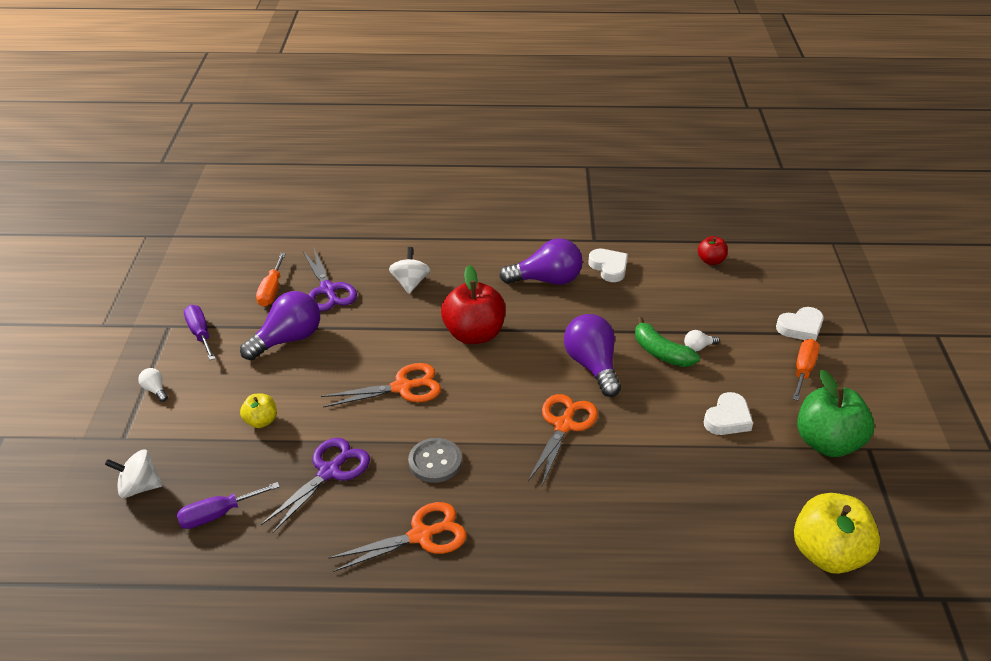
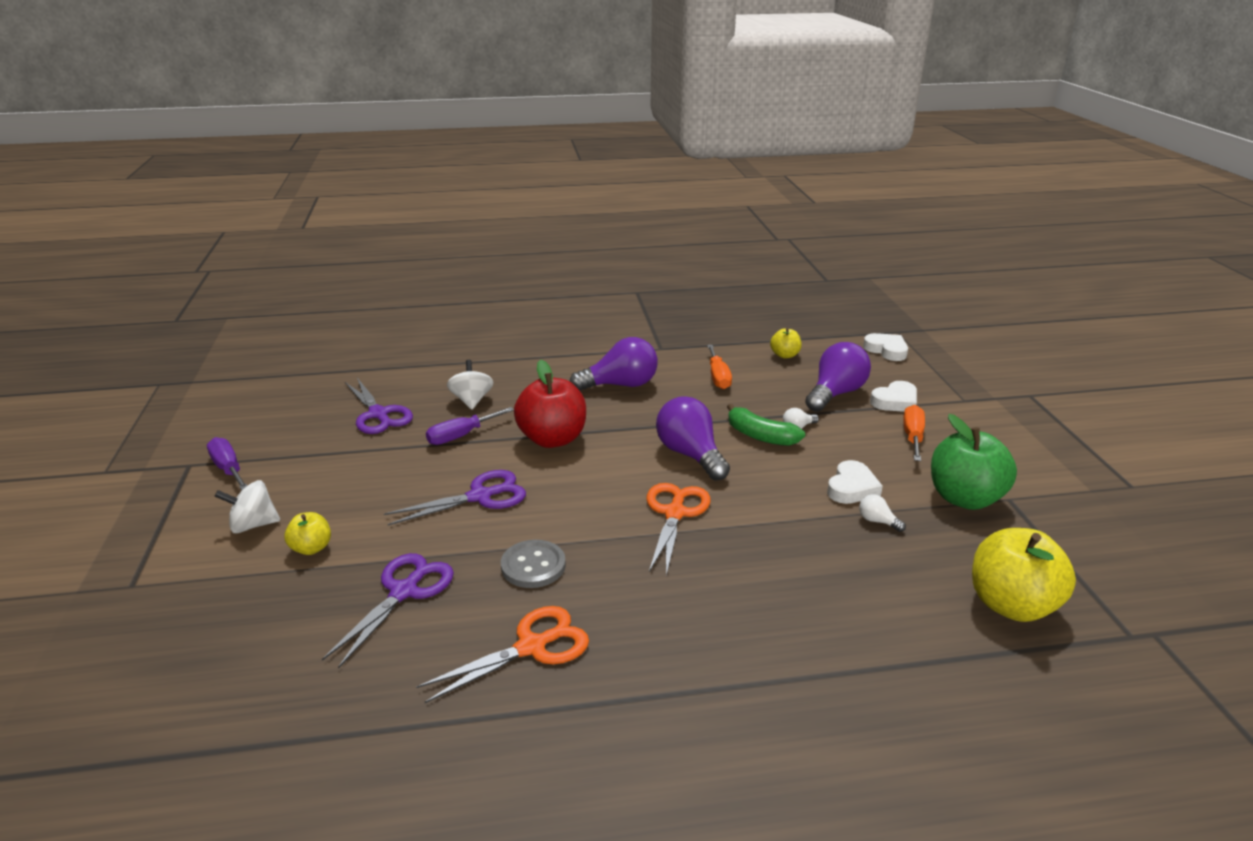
camera: 10 degrees left, 10 degrees down
white spinning top [105,449,163,498] -> white spinning top moved to [214,480,280,533]
white light bulb [138,368,168,402] -> white light bulb moved to [859,494,906,532]
purple screwdriver [176,482,280,529] -> purple screwdriver moved to [426,407,514,445]
purple light bulb [240,291,320,360] -> purple light bulb moved to [805,342,871,412]
orange screwdriver [256,253,286,307] -> orange screwdriver moved to [707,345,732,389]
orange scissors [321,363,441,408] -> purple scissors [384,470,526,526]
white heart [588,249,628,282] -> white heart moved to [863,333,908,361]
red apple [698,236,728,265] -> yellow apple [770,327,802,358]

